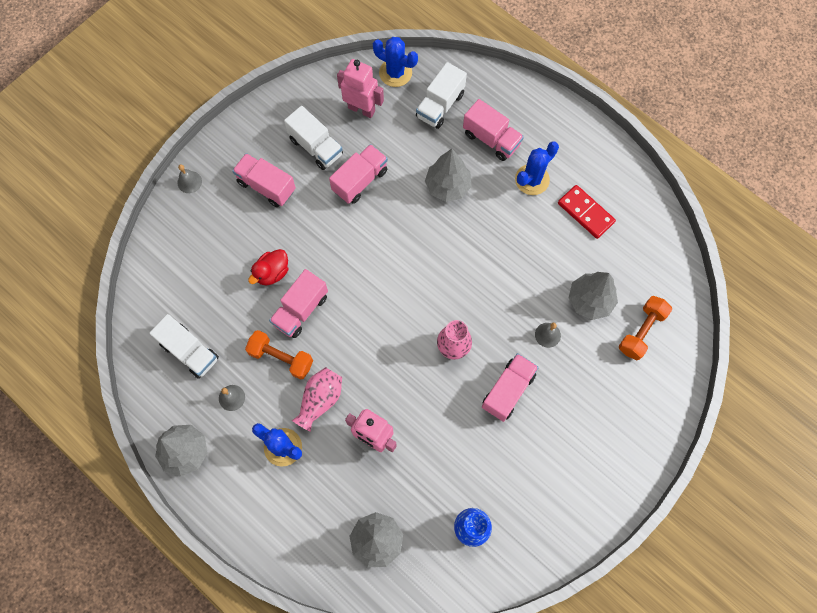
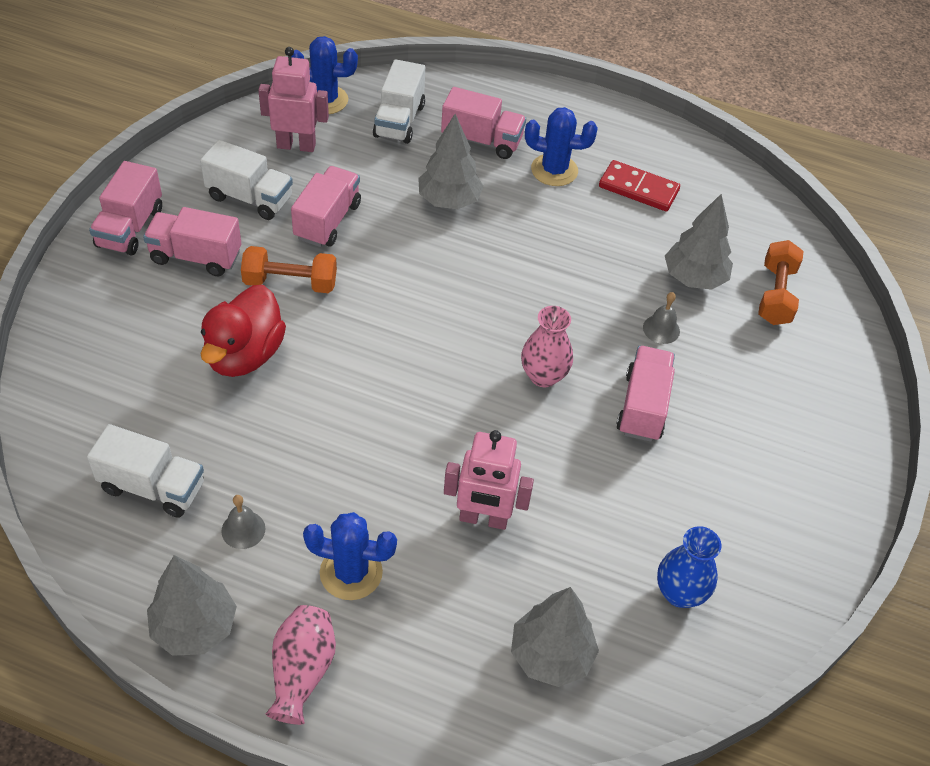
camera: 25 degrees left, 20 degrees down
grey bell [177,164,202,193] -> none
orange dumbbell [245,330,313,380] -> orange dumbbell moved to [241,246,337,293]
red duck [248,249,289,285] -> red duck [200,285,286,377], size x1.60
pink truck [269,269,328,338] -> pink truck moved to [89,161,162,256]
pink vase [292,367,342,432] -> pink vase moved to [266,605,336,725]
blue cactus [515,141,559,195] -> blue cactus turned 75 degrees clockwise [525,107,598,186]

